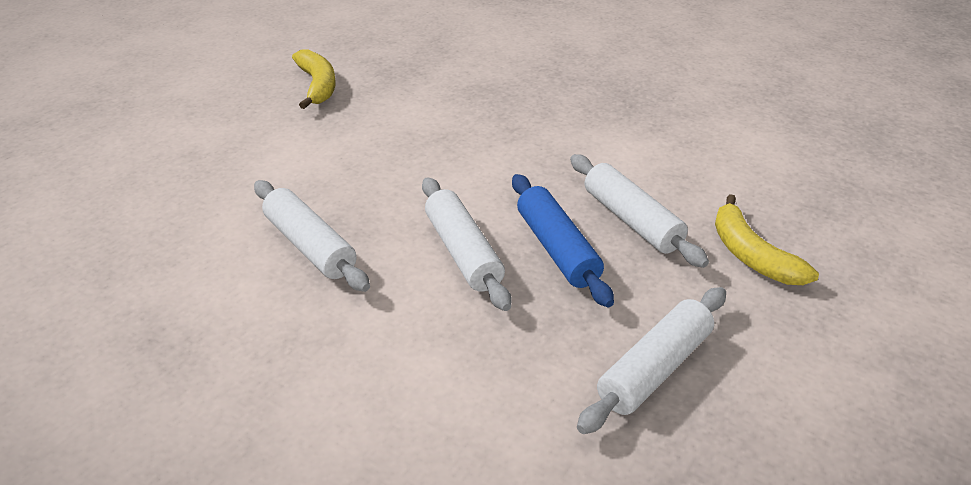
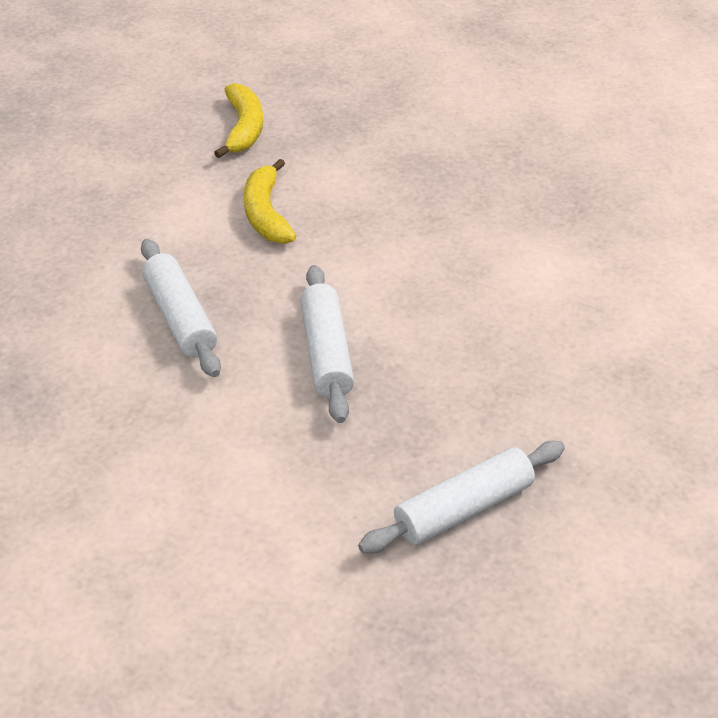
camera: 15 degrees right, 5 degrees up
blue rolling pin [512,174,614,308] -> none
white rolling pin [570,154,709,268] -> none
yellow banana [715,194,819,285] -> yellow banana moved to [244,159,296,244]

